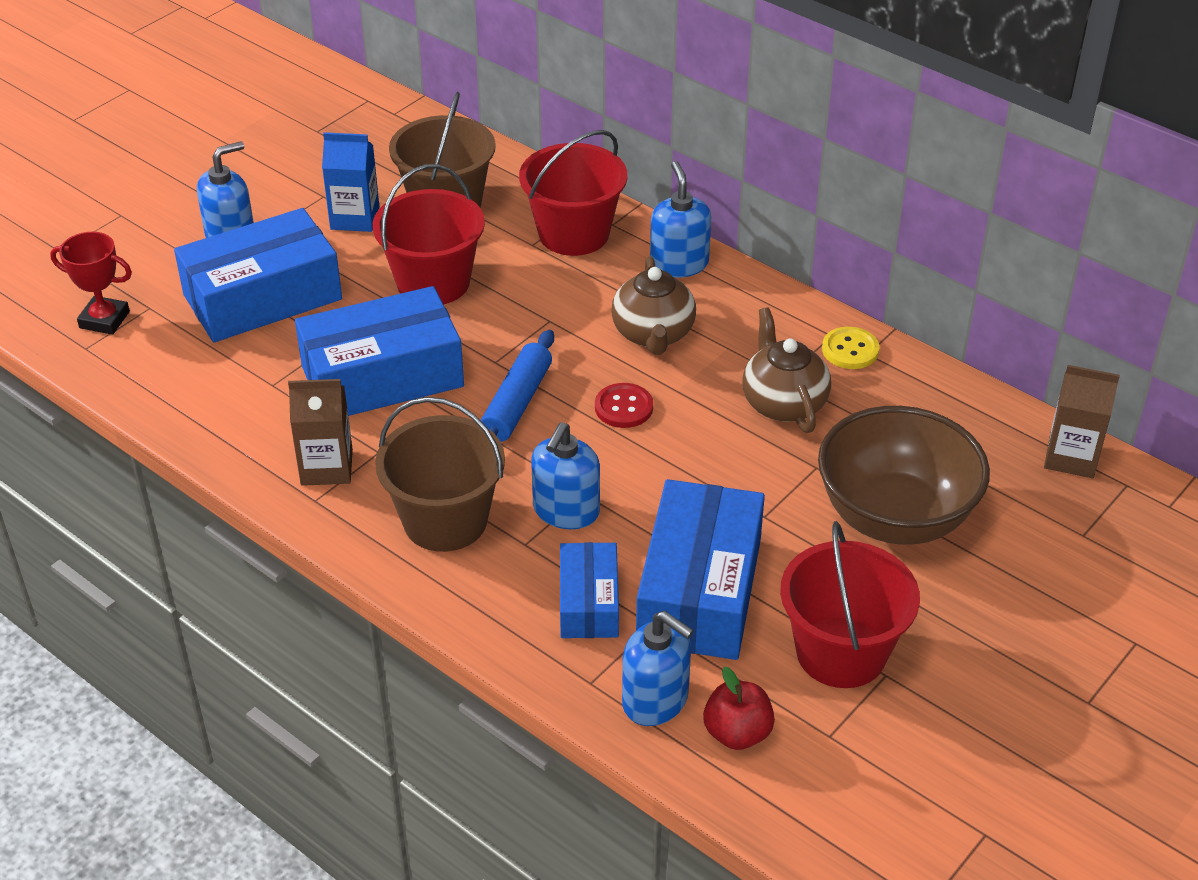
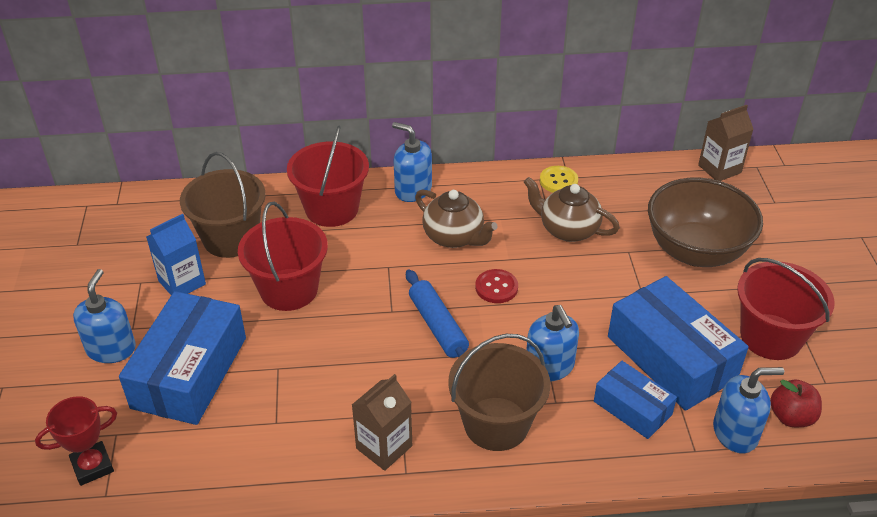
camera: 45 degrees left, 0 degrees up
blue box [295,286,464,416] -> none

